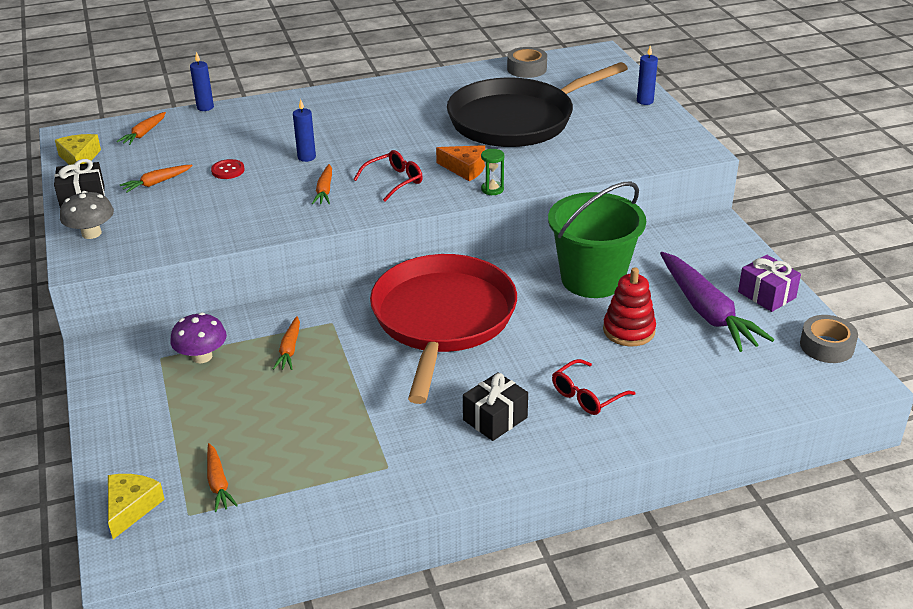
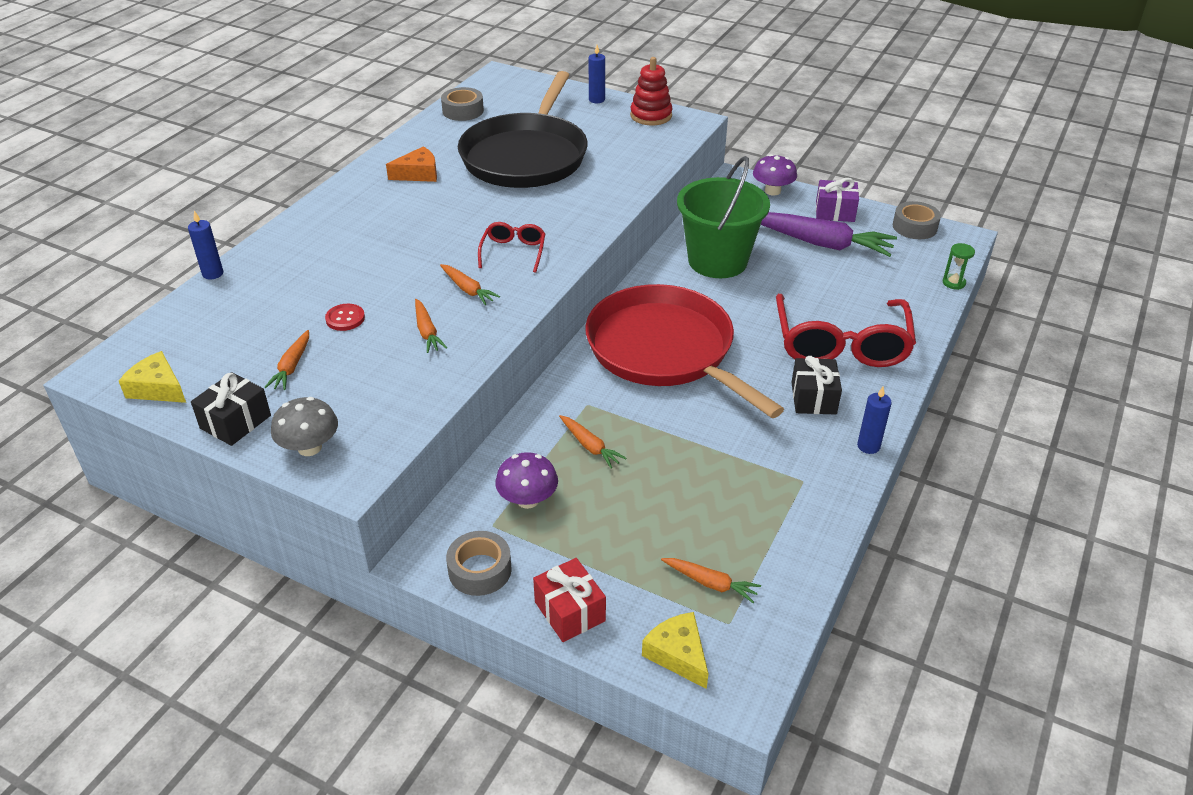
camera: 45 degrees left, 5 degrees up
orange carrot [117,112,166,145] -> orange carrot moved to [415,299,447,353]
blue candle [293,99,316,162] -> blue candle moved to [857,387,892,454]
orange cheese [436,145,485,181] -> orange cheese moved to [386,146,437,182]
green hourglass [481,149,504,195] -> green hourglass moved to [943,243,975,290]
red glasses [552,359,636,415] -> red glasses [776,294,916,367], size x2.07
red stacking toy [603,267,656,346] -> red stacking toy moved to [630,57,673,125]
none -> grey tape [446,531,512,596]
none -> red gift [533,558,606,642]
none -> purple mushroom [753,154,797,195]

